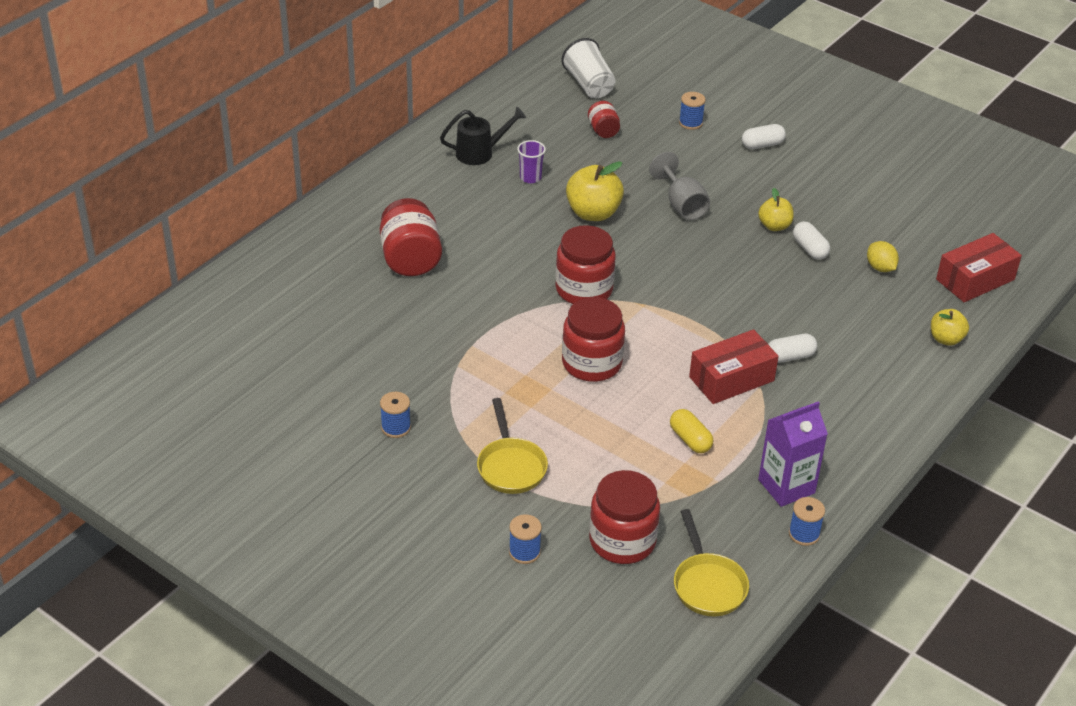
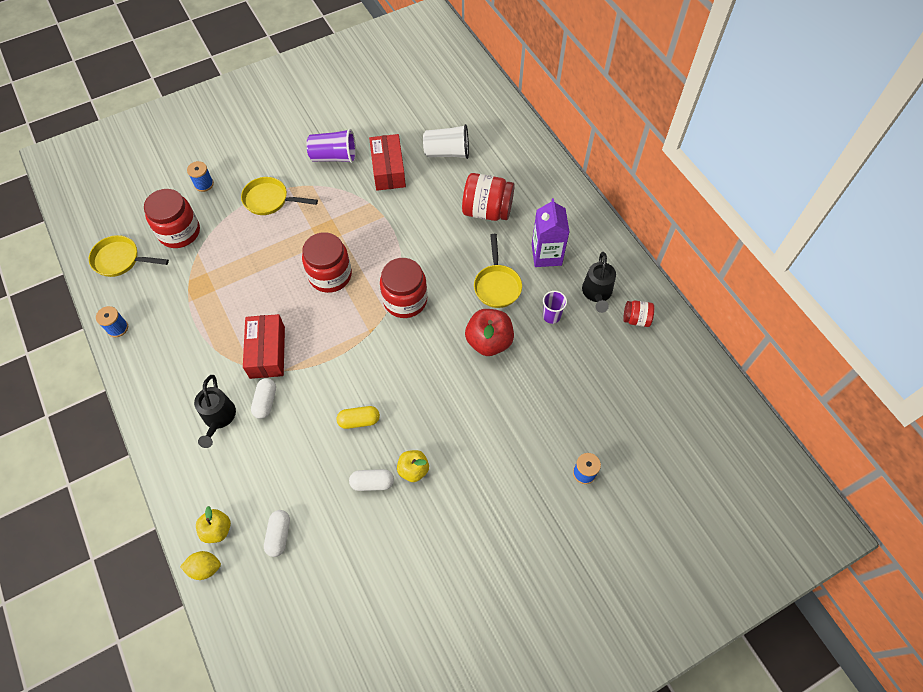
camera: 115 degrees right, 20 degrees up
blue spool [380,392,411,438] -> purple cup [307,129,356,163]
white cup [561,38,616,98] -> white cup moved to [423,124,469,159]
yellow apple [566,161,624,221] -> red apple [465,309,514,356]
red jar [588,101,620,138] -> red jar moved to [623,300,654,327]
grey goblet [649,152,710,220] -> none
yellow capsule [670,409,713,453] -> yellow capsule moved to [337,406,380,429]
white capsule [742,124,786,149] -> white capsule moved to [264,510,290,557]
purple carton [758,402,828,507] -> purple carton moved to [532,198,569,267]
yellow lemon [867,241,899,272] -> yellow lemon moved to [180,551,221,580]
red box [936,233,1022,302] -> red box moved to [369,134,406,191]
none -> black watering can [194,375,236,448]
none -> yellow pan [474,234,522,308]

